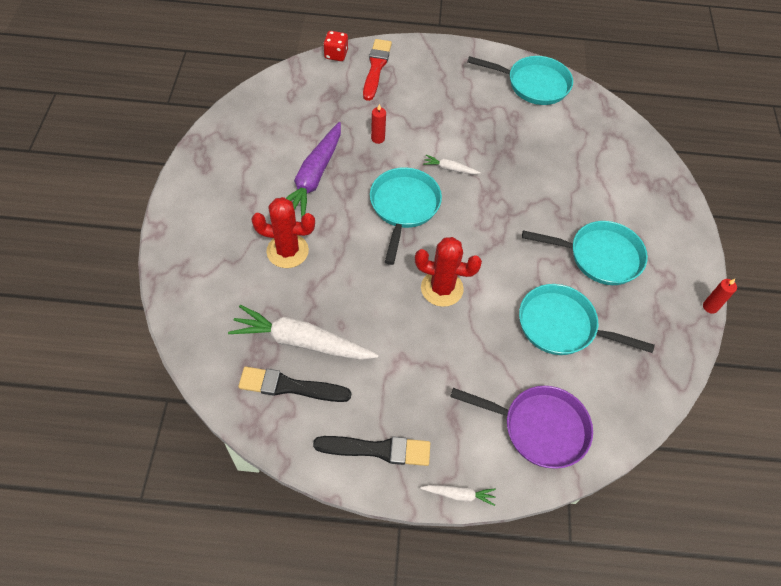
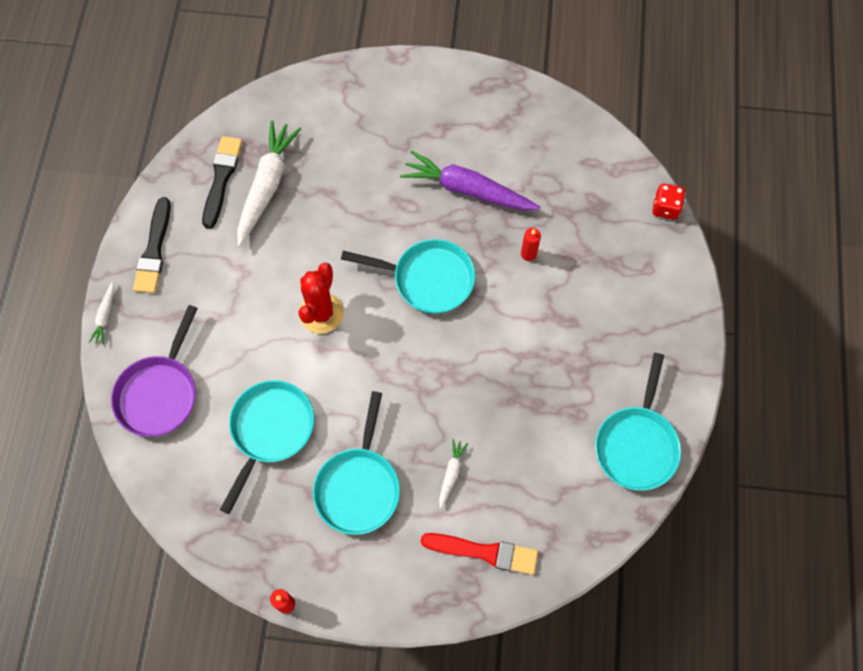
camera: 95 degrees right, 10 degrees up
red cactus [251,197,315,268] -> none
red brush [363,39,392,101] -> red brush moved to [421,533,538,575]
white carrot [423,155,481,174] -> white carrot moved to [439,439,468,509]

